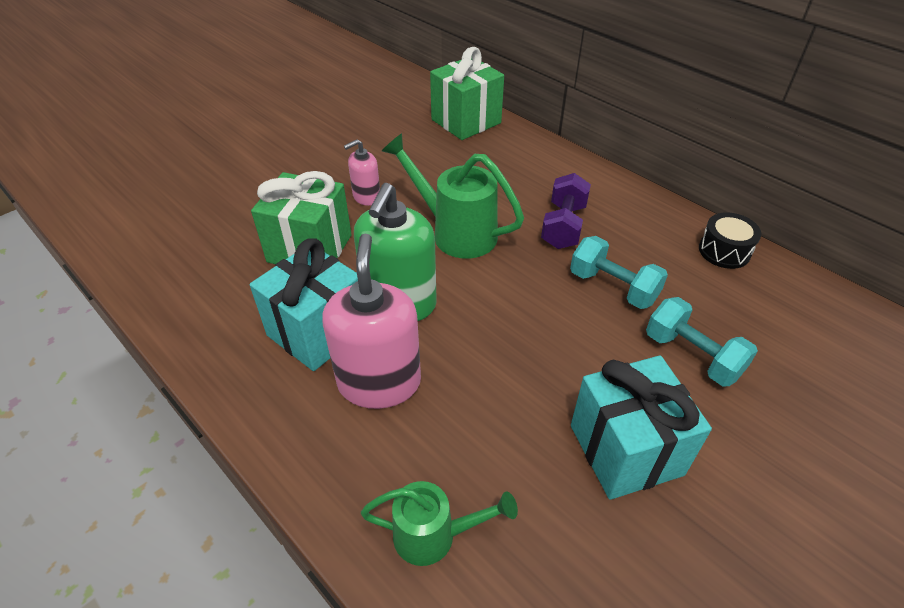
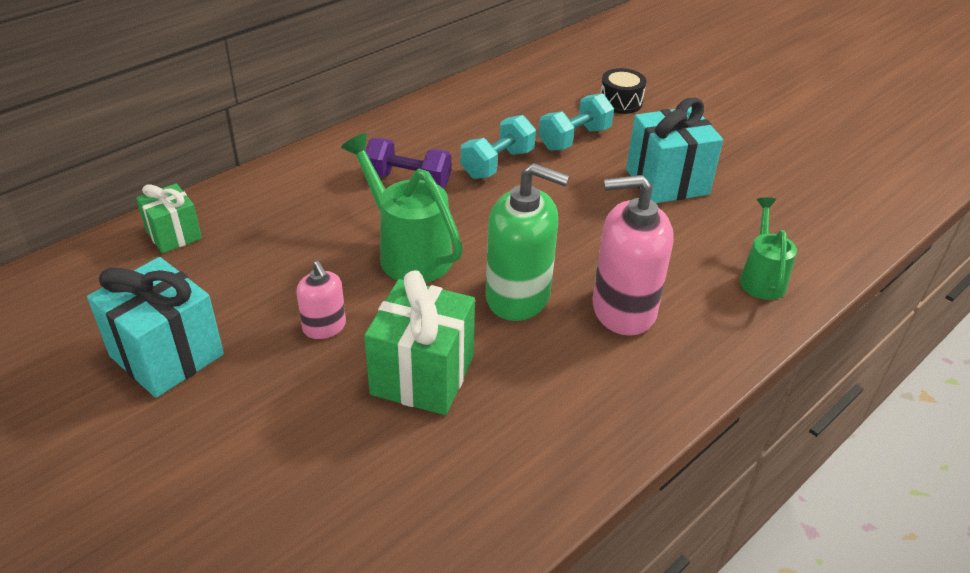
camera: 90 degrees left, 5 degrees down
turquoise gift [250,238,358,371] -> turquoise gift moved to [87,257,224,398]
green watering can [382,133,524,259] -> green watering can turned 105 degrees clockwise [341,133,463,283]
green gift [430,47,504,140] -> green gift [136,183,202,253], size x0.61
black drum [699,212,761,269] -> black drum moved to [600,68,647,114]

